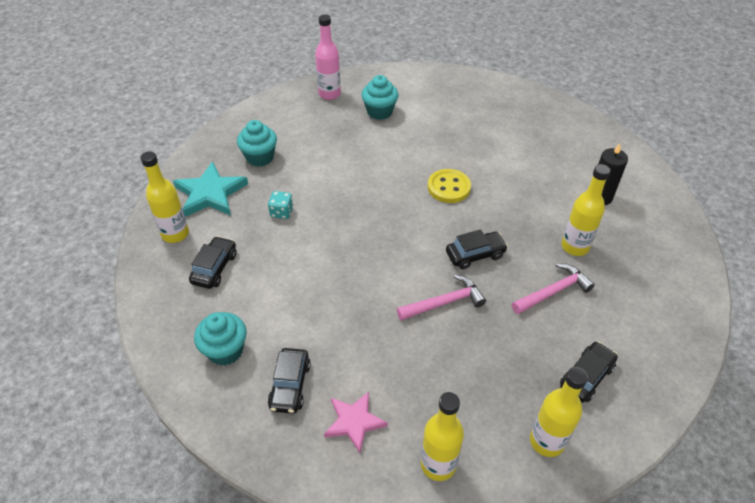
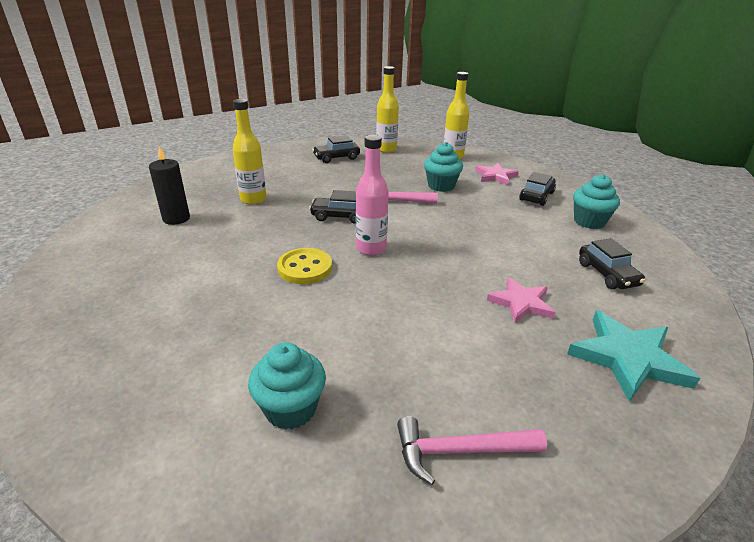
camera: 155 degrees left, 15 degrees down
yellow bottle [140,151,189,243] -> none
black car [189,236,236,289] -> black car turned 60 degrees counterclockwise [579,238,645,289]
turquoise cupcake [237,120,277,167] -> turquoise cupcake moved to [424,142,463,192]
turquoise dice [268,191,293,219] -> pink star [487,277,555,323]
pink bottle [315,14,341,100] -> pink bottle moved to [356,135,389,255]
pink hammer [512,263,595,314] -> pink hammer moved to [397,416,547,485]

